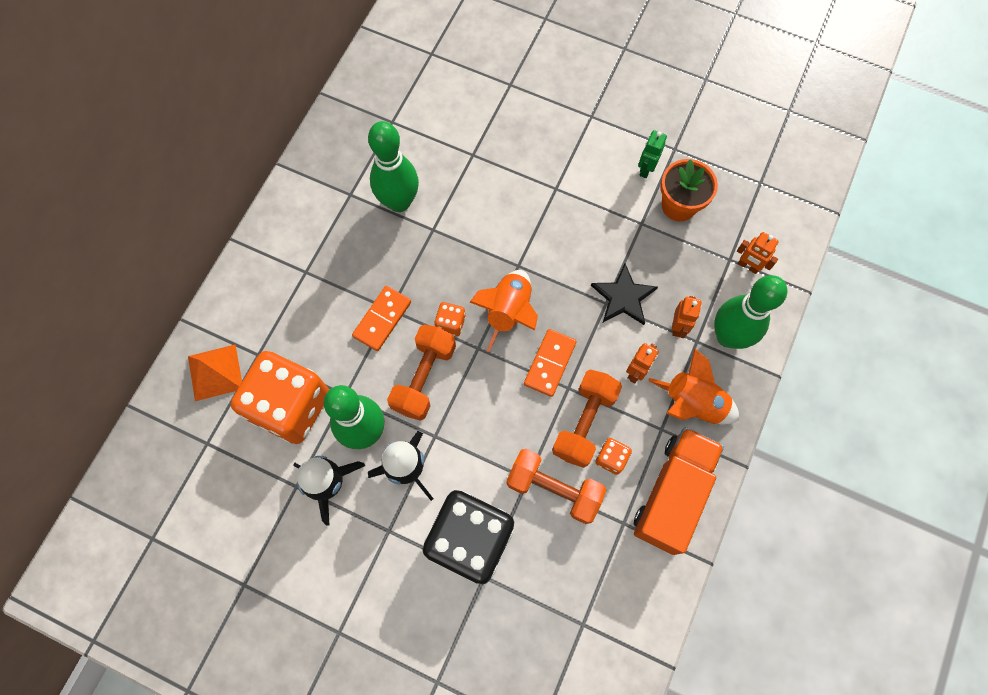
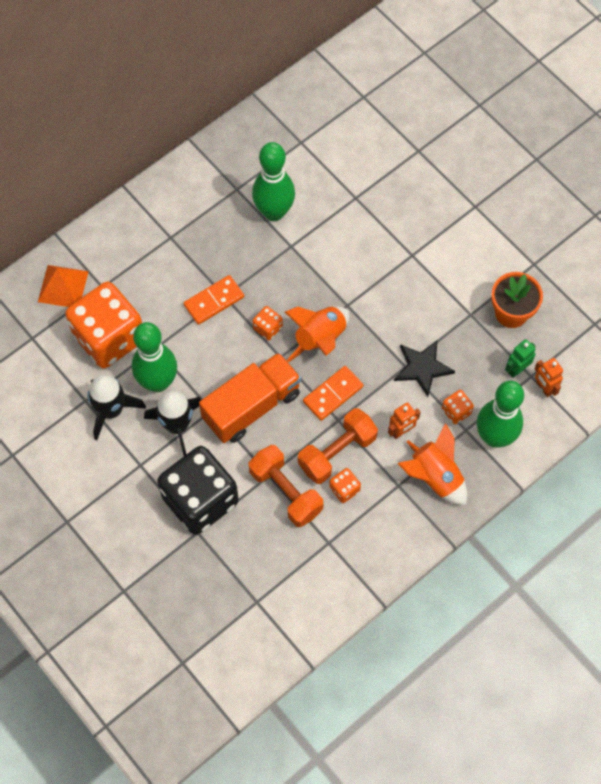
camera: 25 degrees right, 5 degrees down
orange dumbbell [387,324,456,421] -> none
orange truck [634,427,724,555] -> orange truck moved to [199,352,301,443]
green robot [638,130,667,178] -> green robot moved to [505,339,536,378]
orange robot [672,296,702,338] -> orange dice [442,390,474,424]

